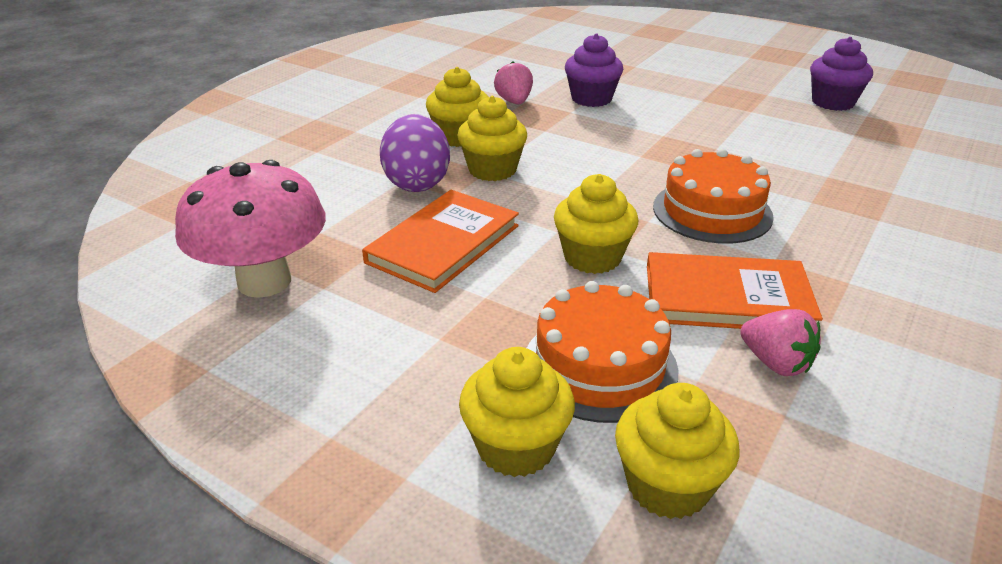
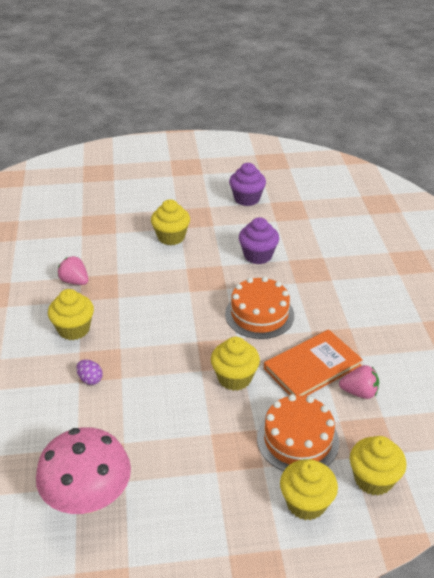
camera: 40 degrees left, 5 degrees up
orange book [362,190,519,293] -> none
purple egg [380,114,450,192] -> purple egg [76,360,103,385], size x0.48
yellow cupcake [457,96,527,181] -> yellow cupcake moved to [151,199,190,245]
purple cupcake [565,33,624,107] -> purple cupcake moved to [239,217,279,264]

